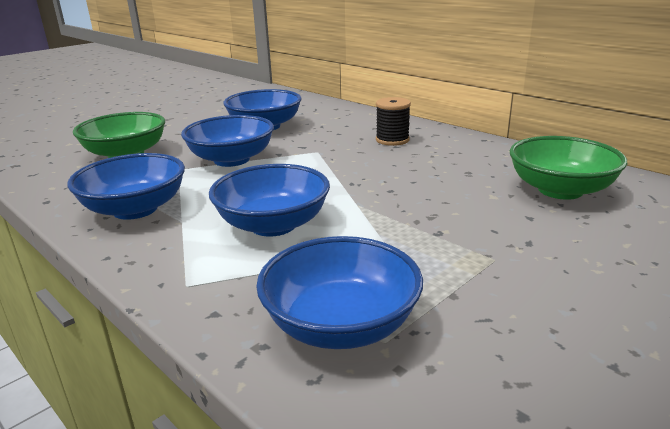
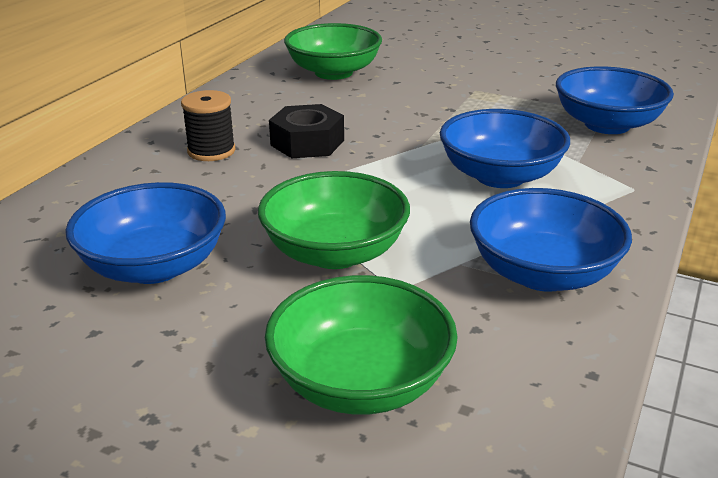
camera: 110 degrees left, 5 degrees up
blue bowl [181,115,274,167] -> green bowl [258,171,410,269]
none -> black nut [269,104,344,158]

